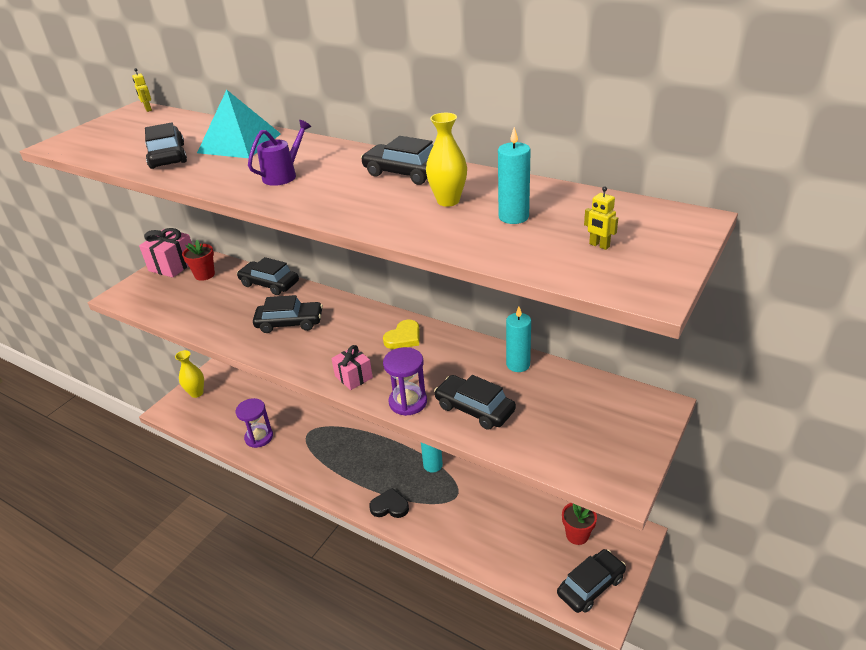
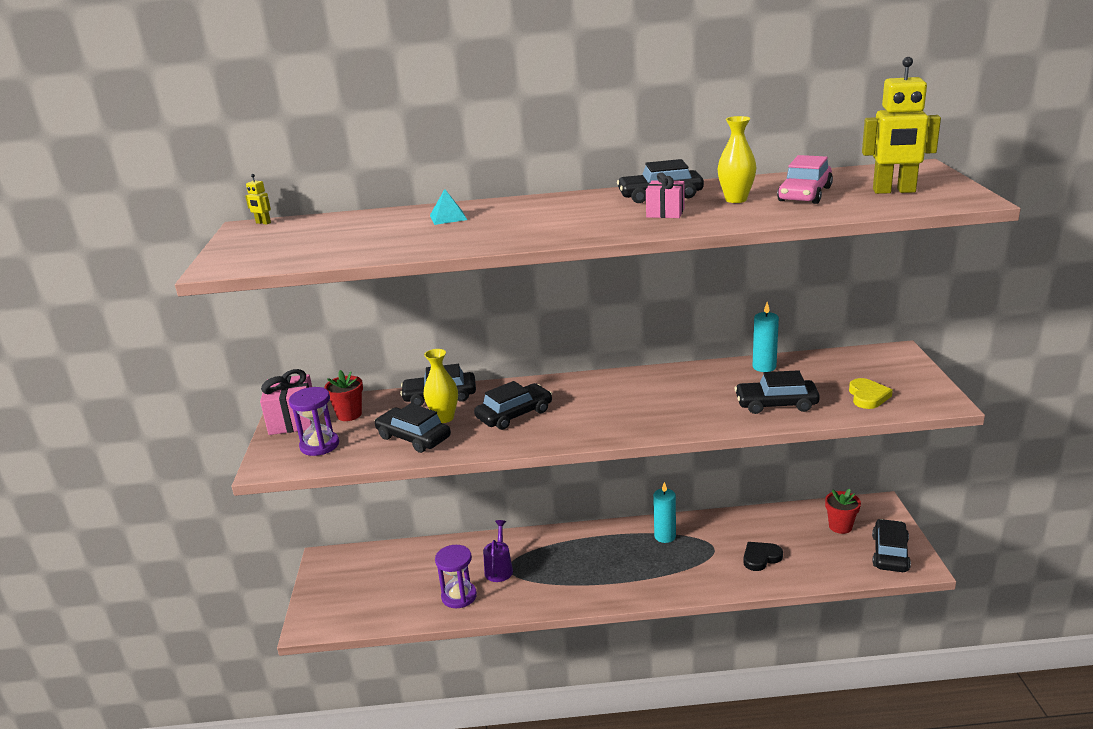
camera: 35 degrees left, 10 degrees down
black car [145,122,187,169] -> black car moved to [375,403,451,453]
yellow vase [175,350,204,398] -> yellow vase moved to [424,349,458,423]
turquoise pyramid [197,90,281,158] -> turquoise pyramid [430,189,467,225], size x0.49
purple watering can [248,120,311,186] -> purple watering can moved to [483,520,513,582]
pink gift [331,345,373,390] -> pink gift moved to [646,172,685,218]
black heart [369,488,409,518] -> black heart moved to [743,542,783,571]
yellow heart [383,320,419,349] -> yellow heart moved to [849,378,893,409]
purple hourglass [383,347,427,416] -> purple hourglass moved to [289,387,339,456]
turquoise candle [498,127,531,224] -> pink car [777,155,833,204]
yellow robot [584,187,618,250] -> yellow robot [862,57,941,194], size x2.41

